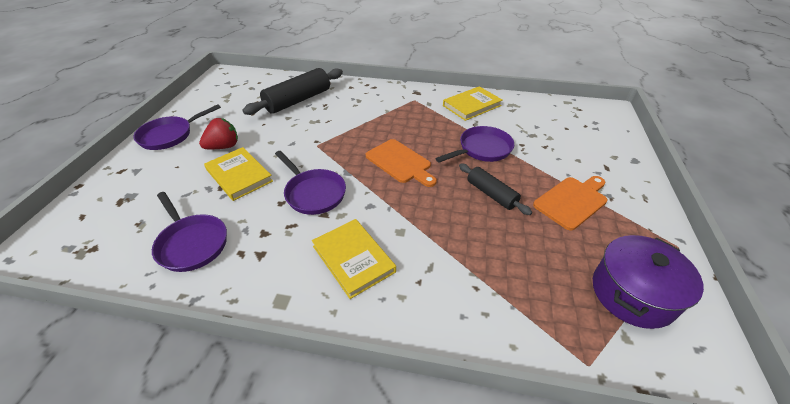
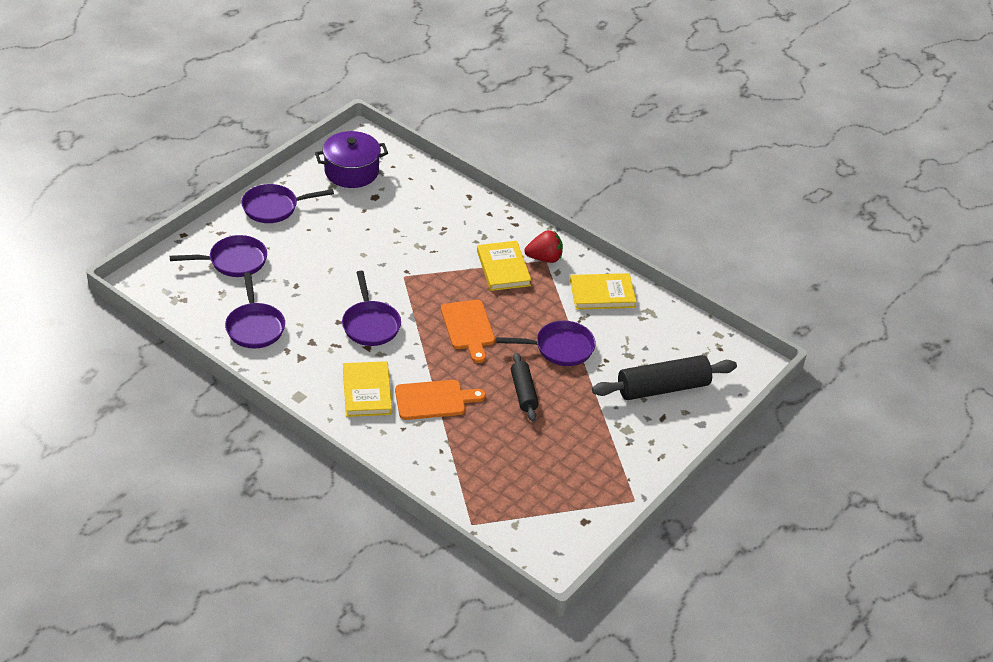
camera: 25 degrees right, 0 degrees up
red strawberry [199,118,238,149] -> red strawberry moved to [524,230,563,263]
yellow book [204,147,273,201] -> yellow book moved to [477,241,531,291]
black rolling pin [242,68,343,115] -> black rolling pin moved to [592,355,737,400]
orange cutting board [533,176,608,230] -> orange cutting board moved to [395,380,486,420]
purple pot [593,235,704,329] -> purple pot moved to [315,131,388,188]
none -> purple pan [170,235,267,277]

